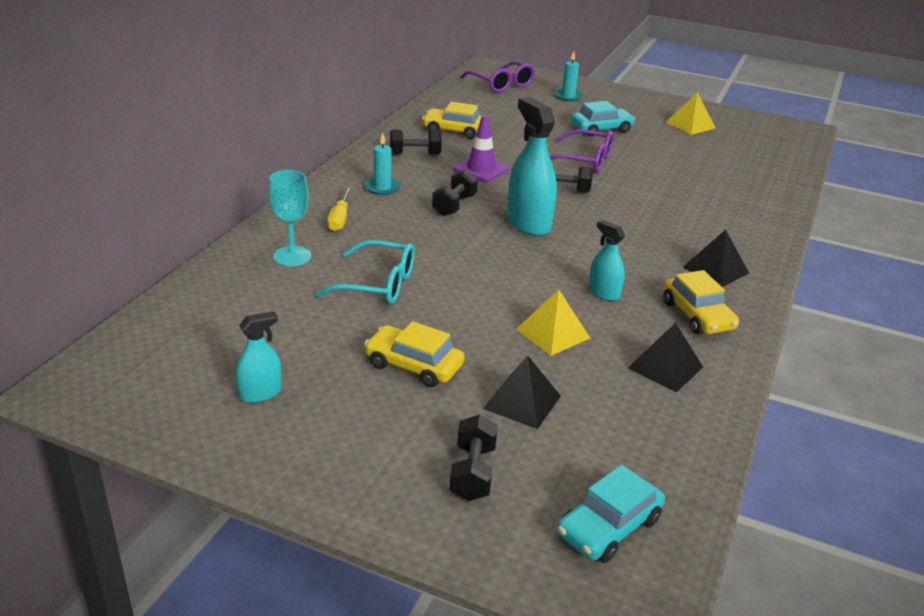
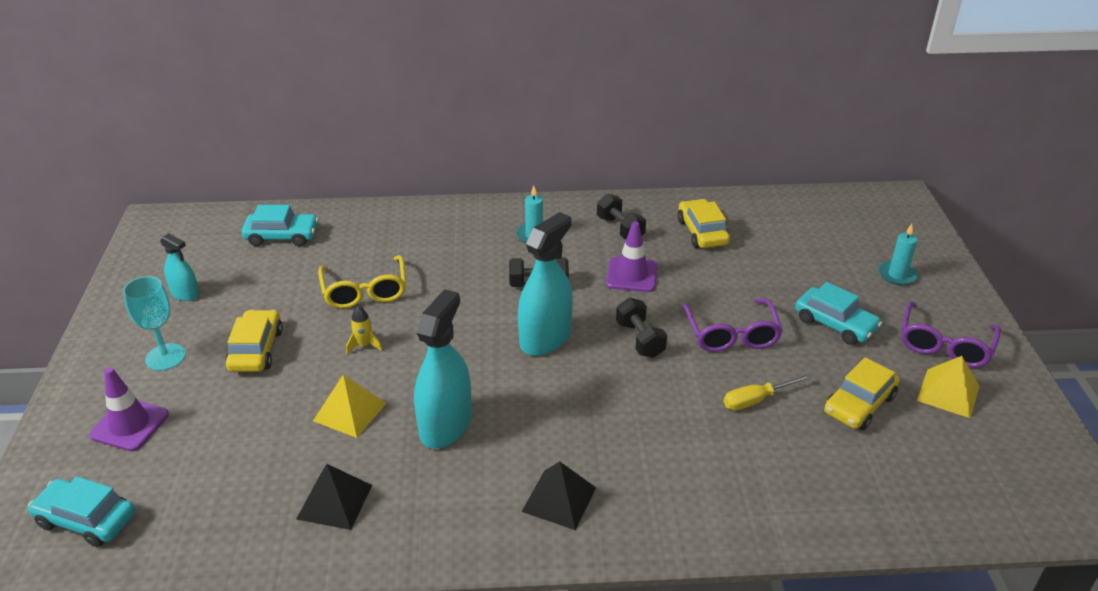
camera: 65 degrees right, 5 degrees up
turquoise goblet [268,170,311,266] -> turquoise goblet moved to [123,276,186,371]
turquoise glasses [315,240,415,304] -> yellow glasses [318,255,406,309]
yellow screwdriver [327,187,351,231] -> yellow screwdriver moved to [724,374,812,411]
black dumbbell [450,414,498,501] -> purple traffic cone [89,367,169,451]
purple glasses [460,61,535,93] -> purple glasses moved to [901,301,1001,368]
black pyramid [483,356,561,429] -> none
turquoise spray bottle [589,220,625,301] -> turquoise spray bottle [414,289,472,449], size x1.82
yellow car [663,270,739,334] -> yellow car moved to [824,357,900,430]
none -> turquoise car [241,205,319,246]
none -> yellow rocket [346,306,382,354]

